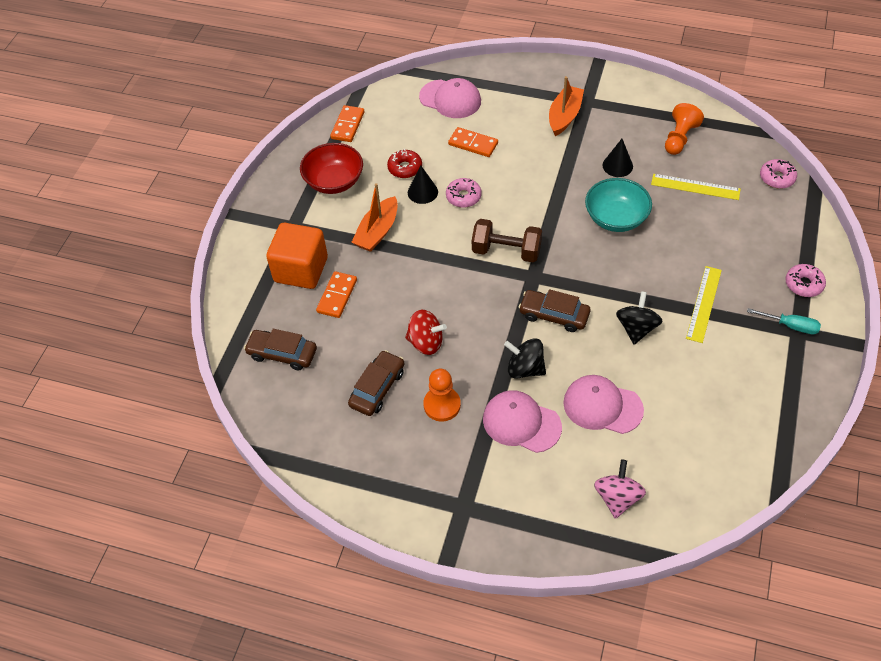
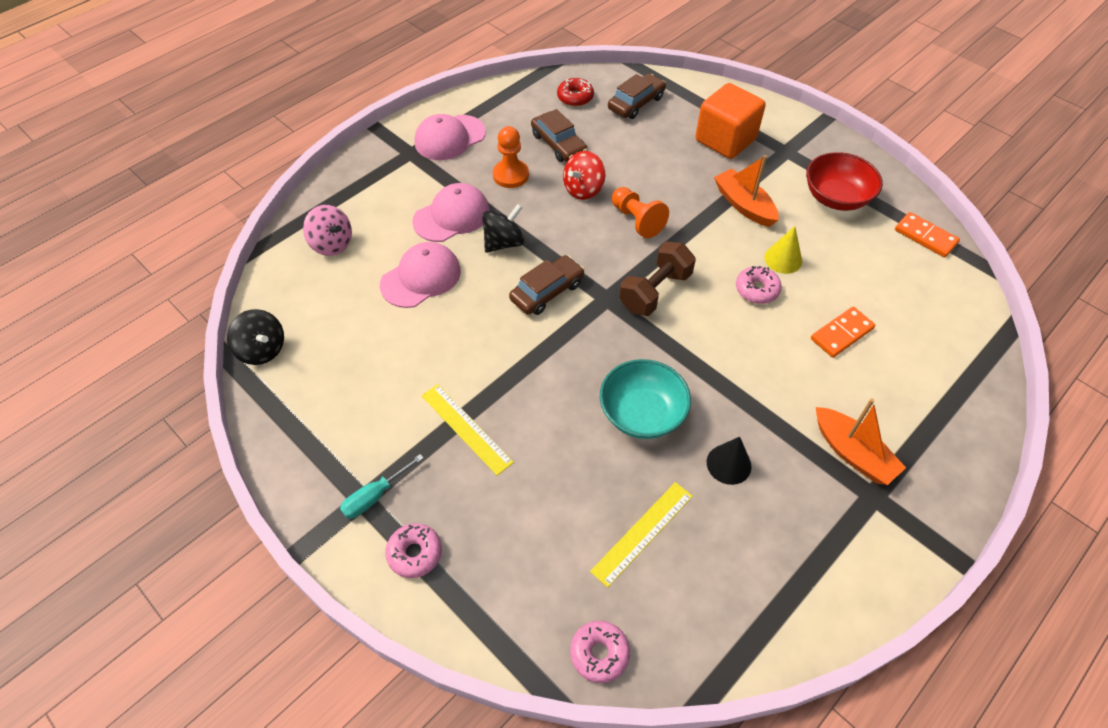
camera: 115 degrees right, 0 degrees up
orange domino [316,271,357,318] -> none
red donut [387,149,422,178] -> red donut moved to [557,78,594,106]
black cone [408,165,438,204] -> yellow cone [764,226,802,274]
pink cap [419,78,481,118] -> pink cap moved to [414,114,486,160]
black spinning top [616,291,663,345] -> black spinning top moved to [227,309,284,365]
orange pawn [665,103,704,155] -> orange pawn moved to [612,187,669,238]

